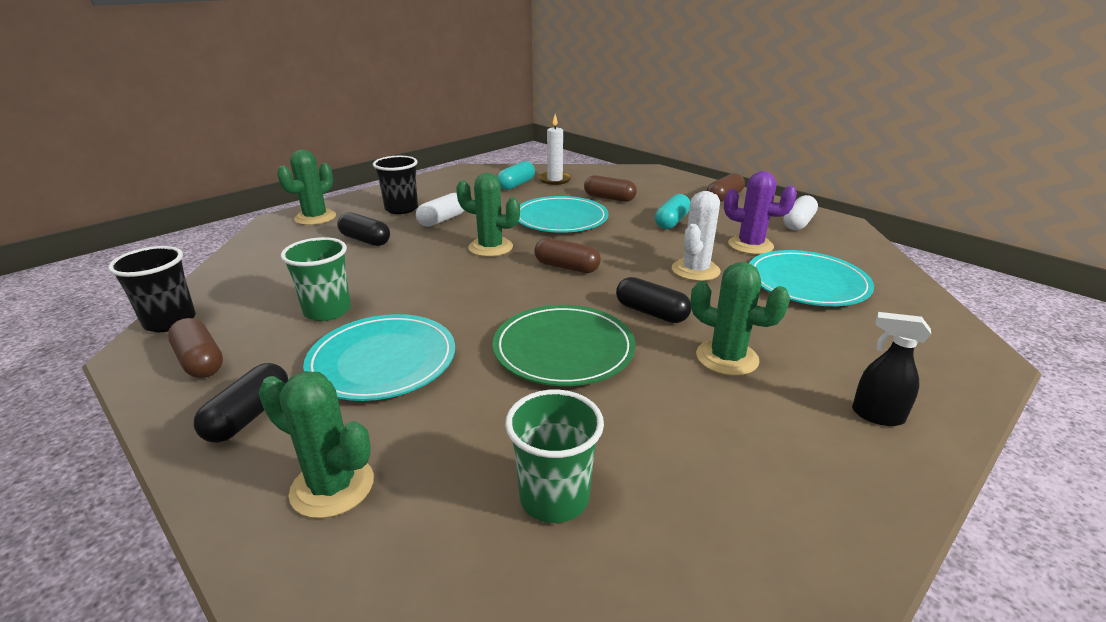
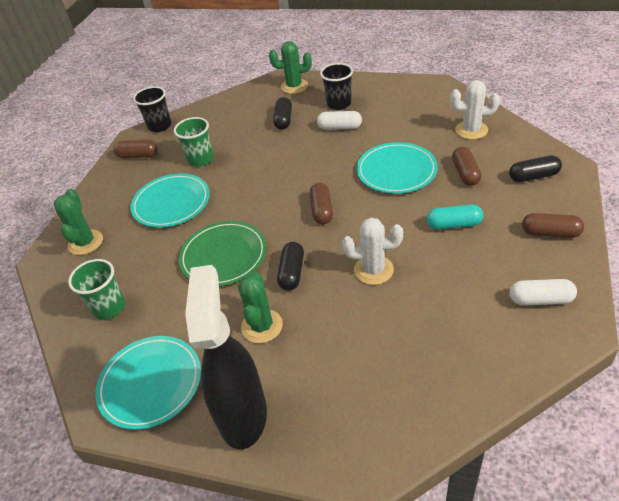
camera: 65 degrees right, 15 degrees up
brown capsule [168,318,223,378] -> brown capsule turned 75 degrees clockwise [113,139,158,159]
black capsule [194,363,288,443] -> black capsule moved to [509,155,562,182]
green cactus [456,173,520,257] -> none
turquoise capsule [497,161,535,190] -> none
white candle [538,114,572,185] -> white cactus [450,80,500,140]
purple cactus [724,171,797,255] -> none
turquoise plate [749,250,874,306] -> turquoise plate moved to [95,336,201,430]
black spray bottle [852,312,931,426] -> black spray bottle [185,265,267,449], size x2.32

